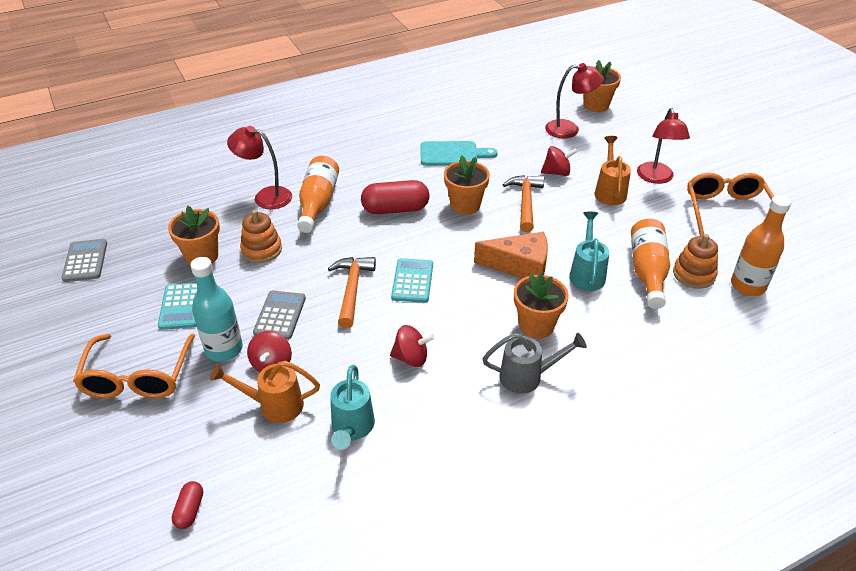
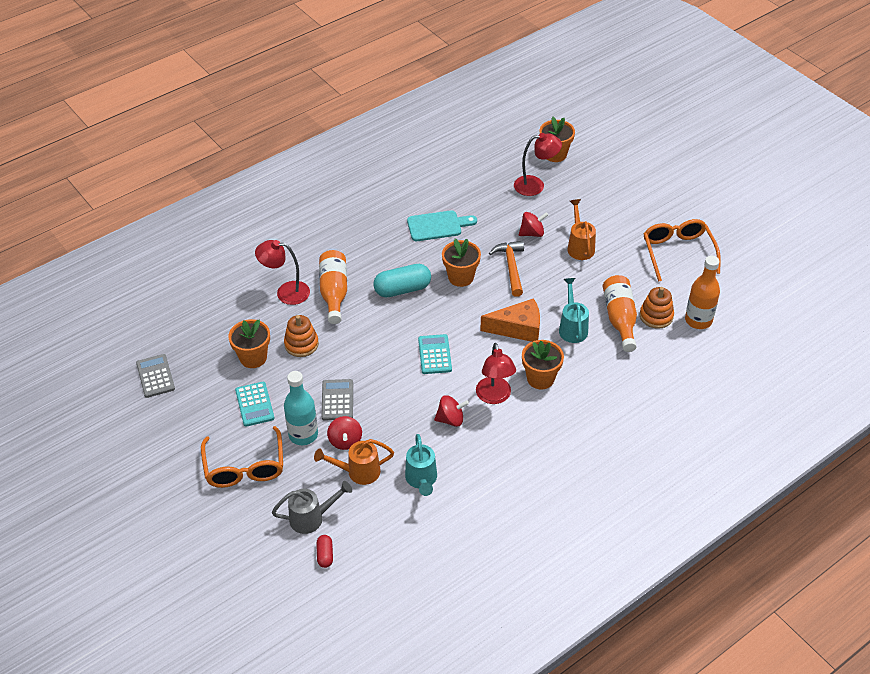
camera: 10 degrees left, 5 degrees up
orange hammer [328,257,376,328] -> none
red capsule [361,180,429,214] -> turquoise capsule [373,264,431,297]
grey watering can [482,333,587,394] -> grey watering can moved to [272,481,352,534]
red lamp [637,108,690,184] -> red lamp moved to [476,343,516,404]

